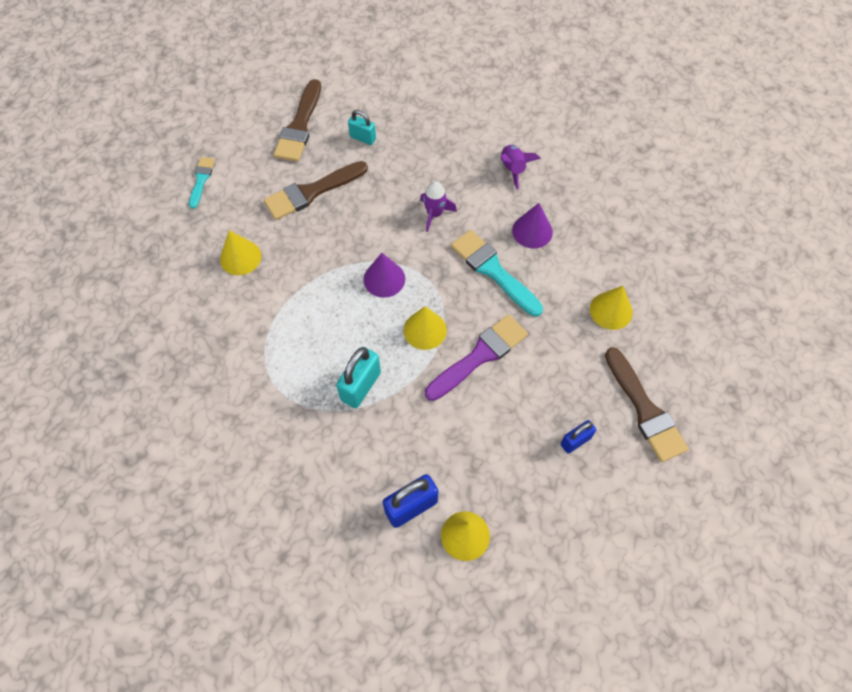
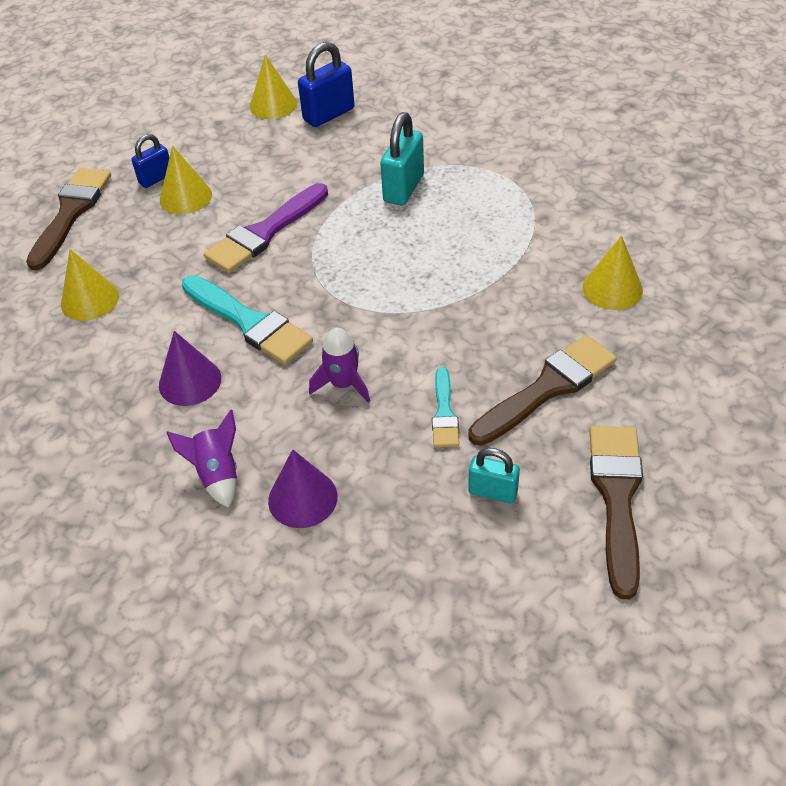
camera: 175 degrees right, 15 degrees down
turquoise brush [189,157,215,208] -> turquoise brush moved to [432,367,459,447]
purple cone [363,253,405,298] -> purple cone moved to [268,449,338,528]
yellow cone [404,306,447,350] -> yellow cone moved to [160,146,212,214]
brown brush [605,347,689,462] -> brown brush turned 45 degrees clockwise [26,168,111,270]

